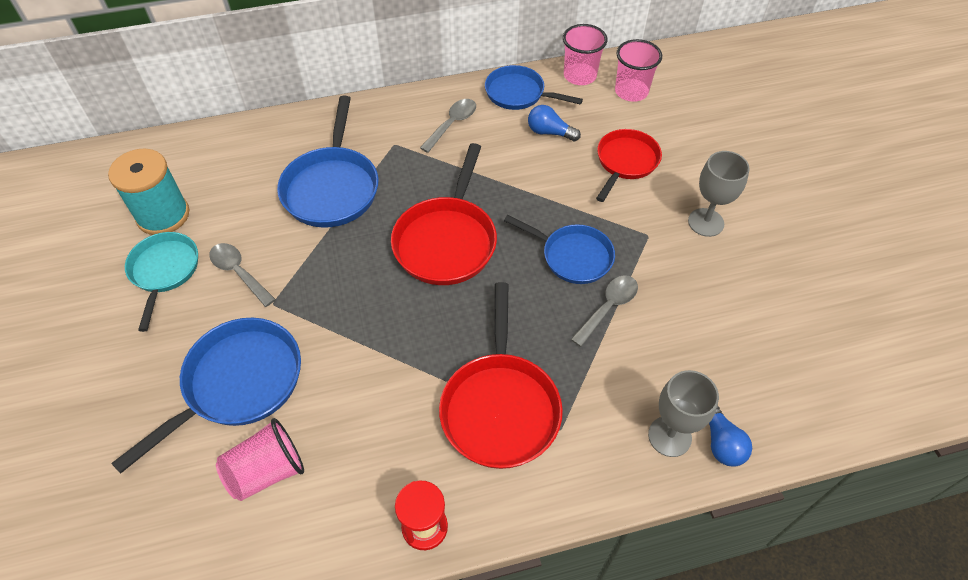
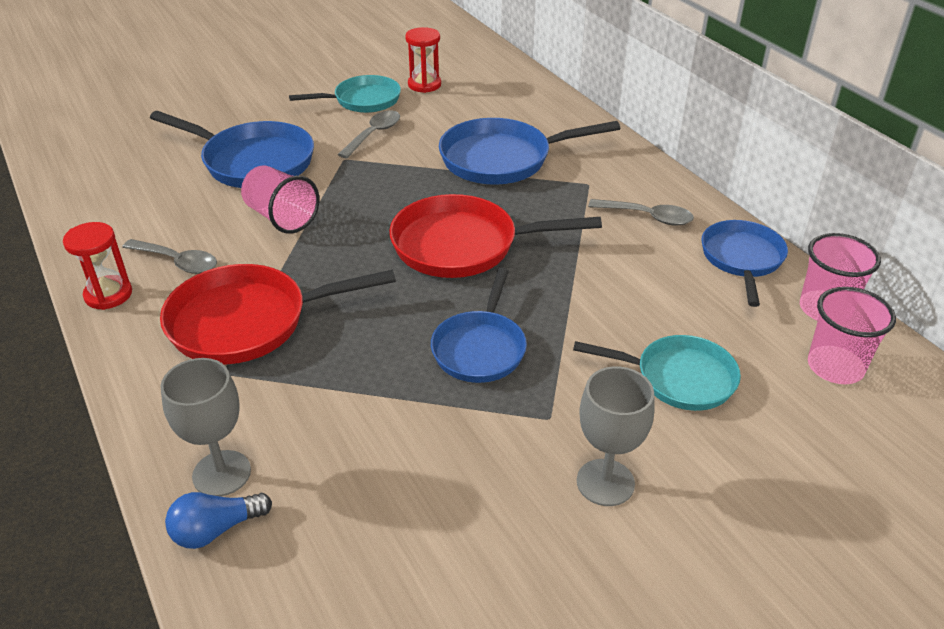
camera: 75 degrees right, 15 degrees down
turquoise spool [108,149,189,235] -> red hourglass [405,27,441,93]
pink cup [216,418,304,501] -> pink cup moved to [241,165,319,234]
blue light bulb [528,105,581,141] -> none
grey spoon [571,275,638,347] -> grey spoon moved to [122,239,217,274]
red pan [596,129,662,202] -> turquoise pan [573,335,741,411]

